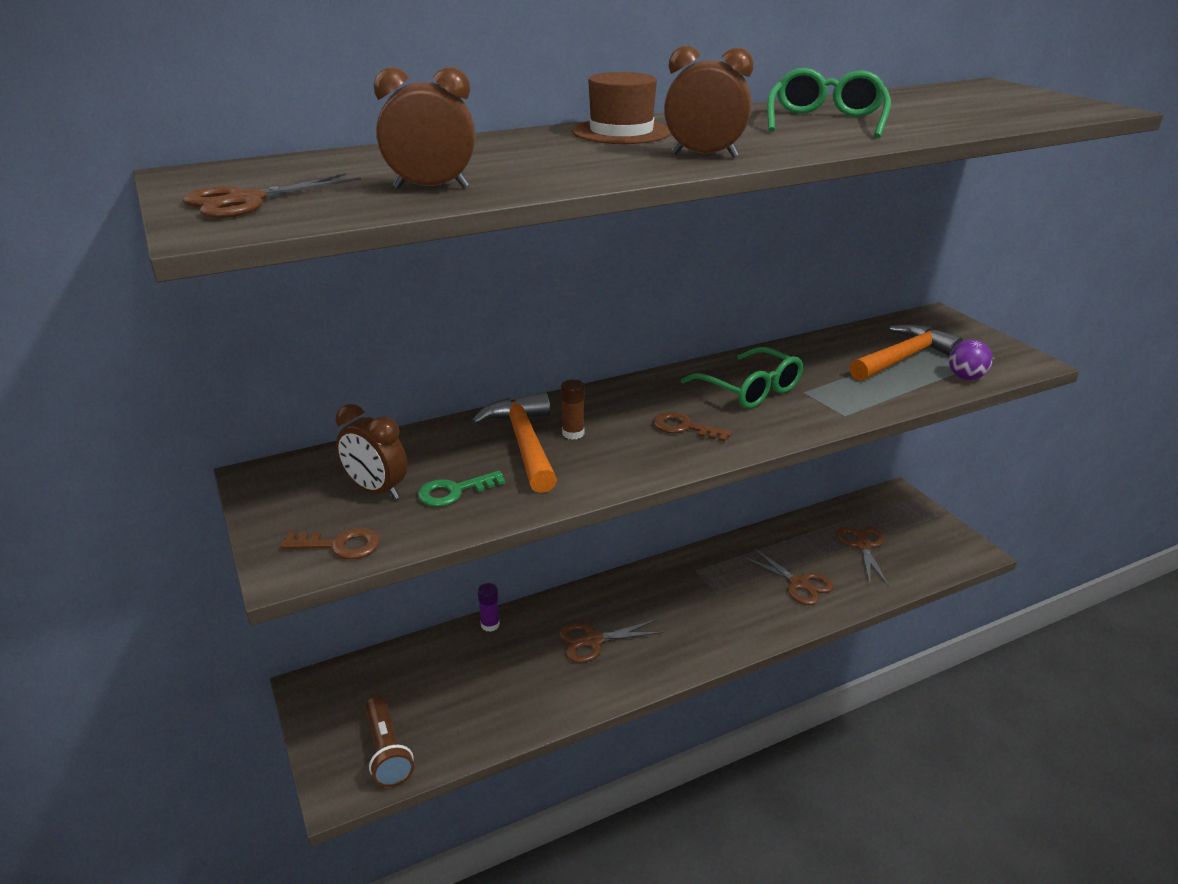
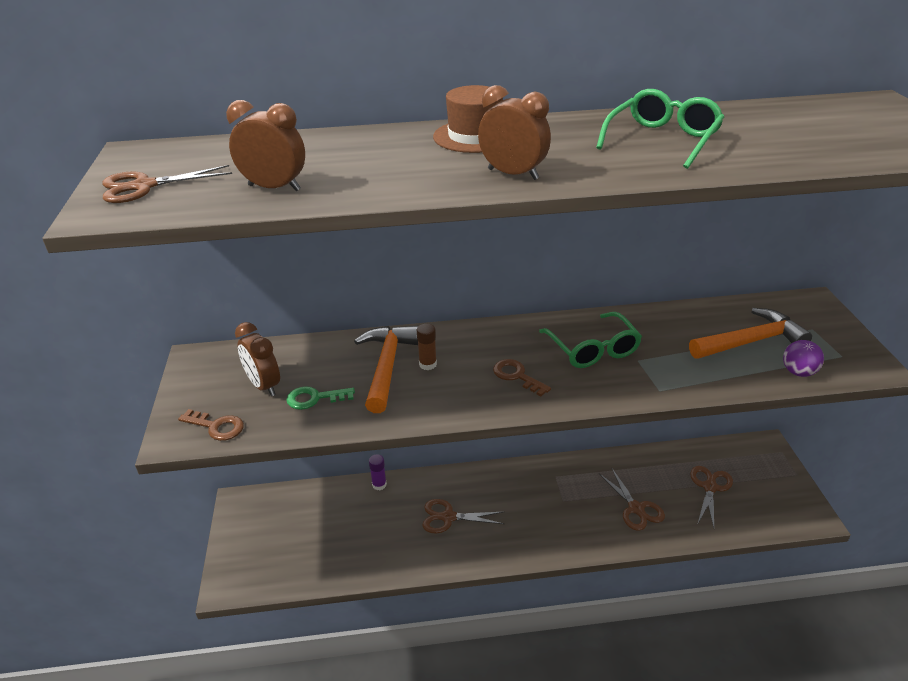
camera: 20 degrees right, 5 degrees up
brown flashlight [365,696,414,787] -> none

